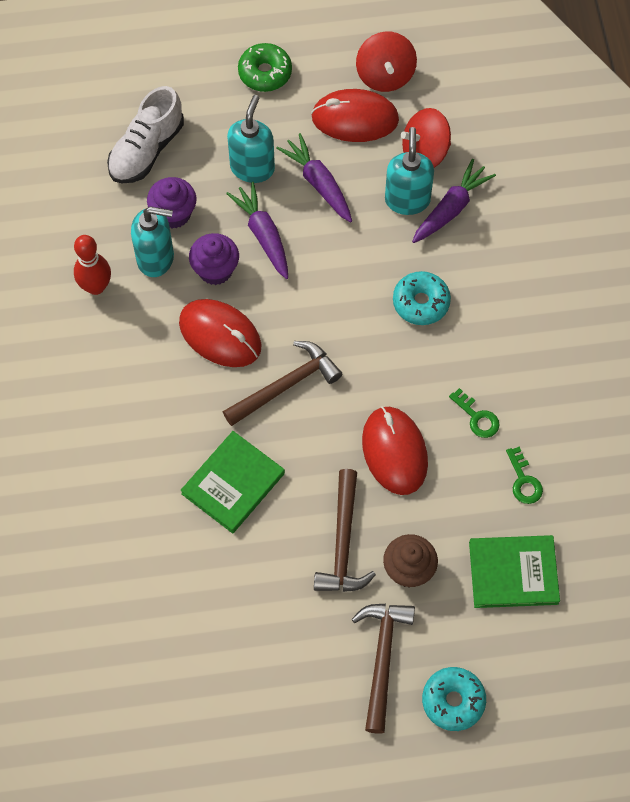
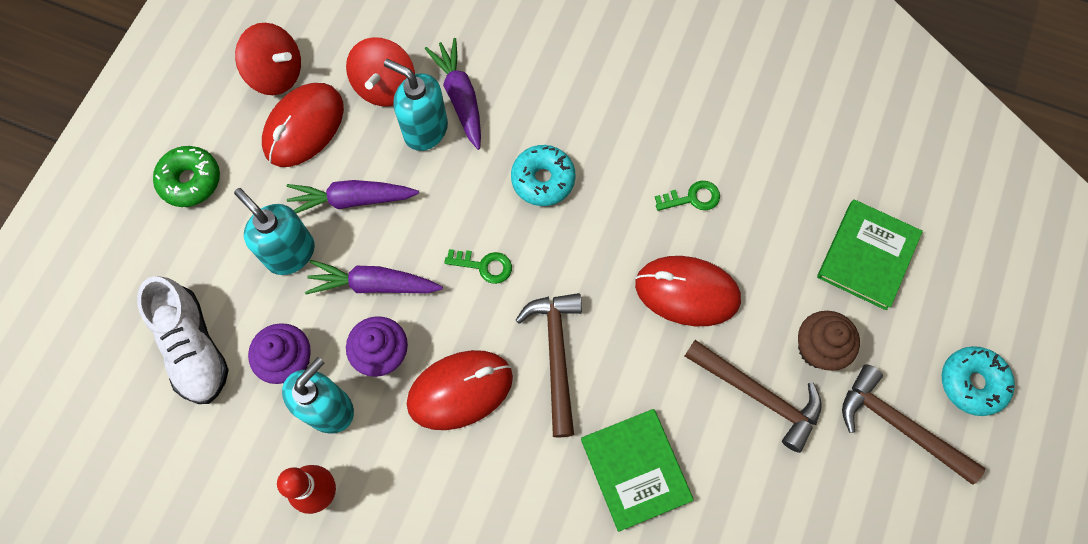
camera: 60 degrees left, 5 degrees up
green key [506,447,543,504] -> green key moved to [444,249,512,284]

